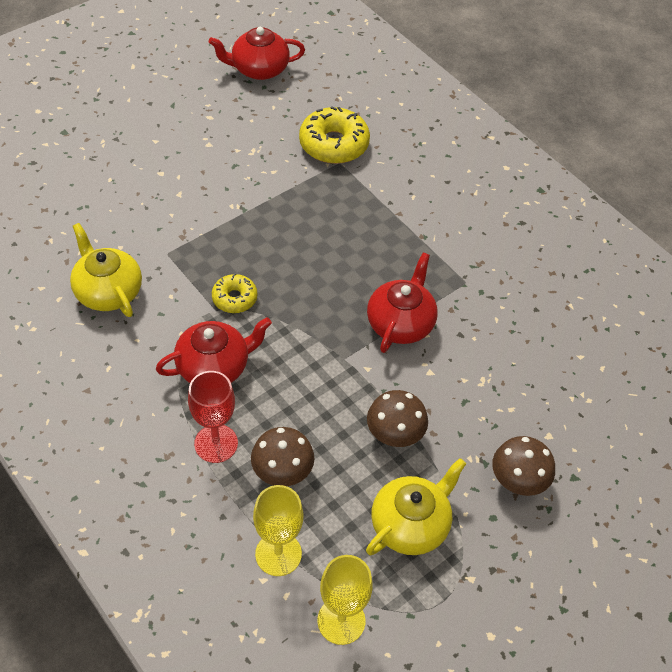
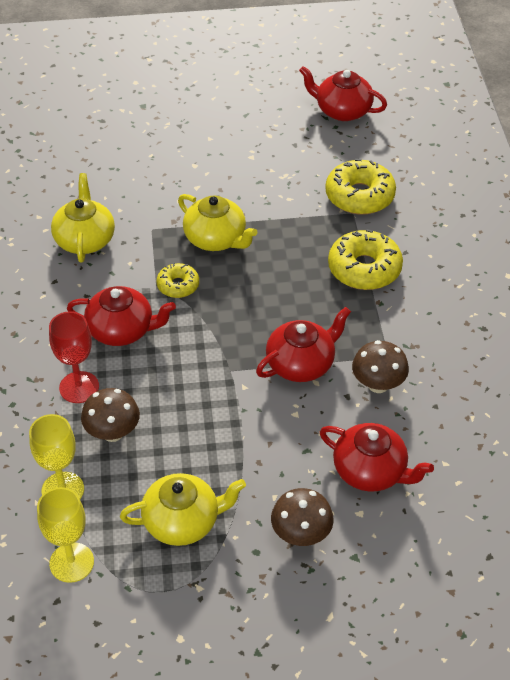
camera: 35 degrees right, 5 degrees down
brown mushroom [367,390,428,447] -> brown mushroom moved to [352,340,409,393]
none -> yellow teapot [178,194,258,251]
none -> red teapot [320,423,434,492]
none -> yellow donut [328,229,403,290]

